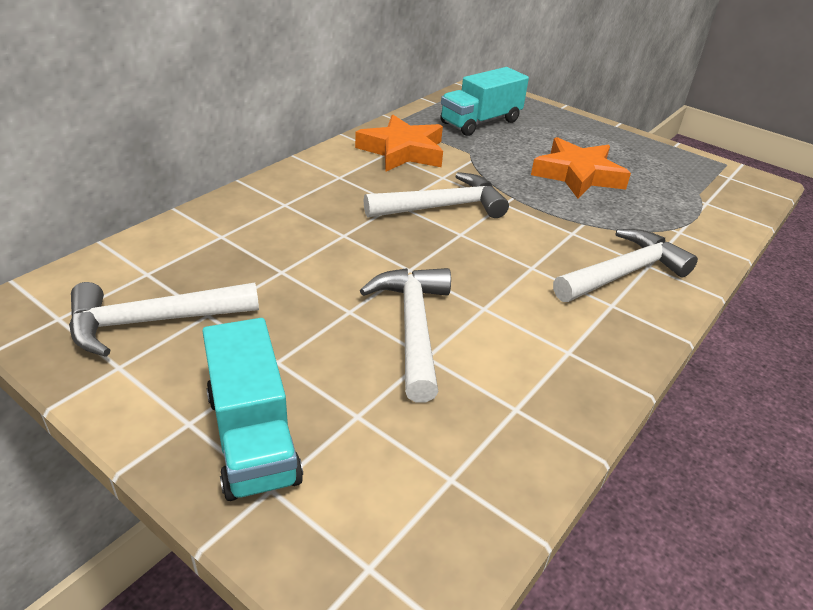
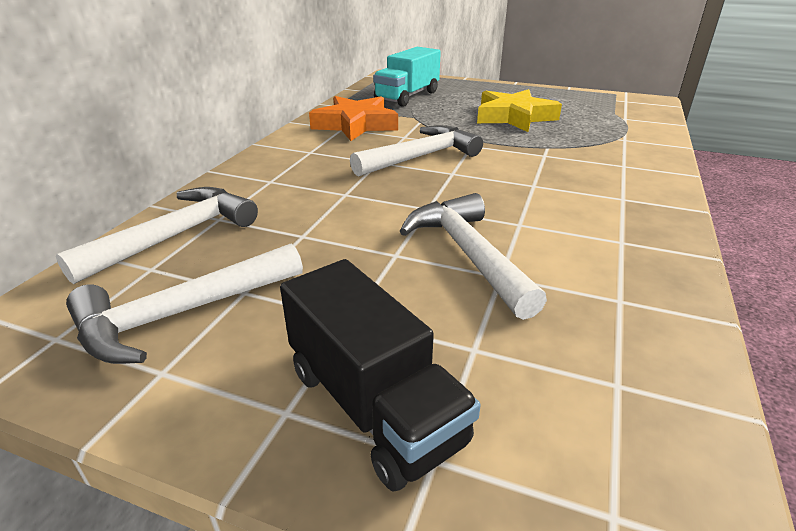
camera: 15 degrees left, 5 degrees down
turquoise truck [202,318,303,501] -> black truck [280,259,481,491]
orange star [531,137,631,199] -> yellow star [477,89,562,132]
white hammer [553,229,698,302] -> white hammer moved to [56,187,258,284]

